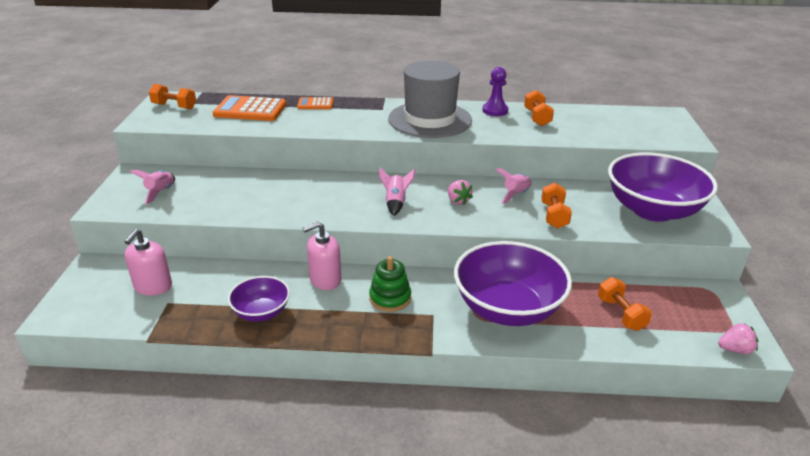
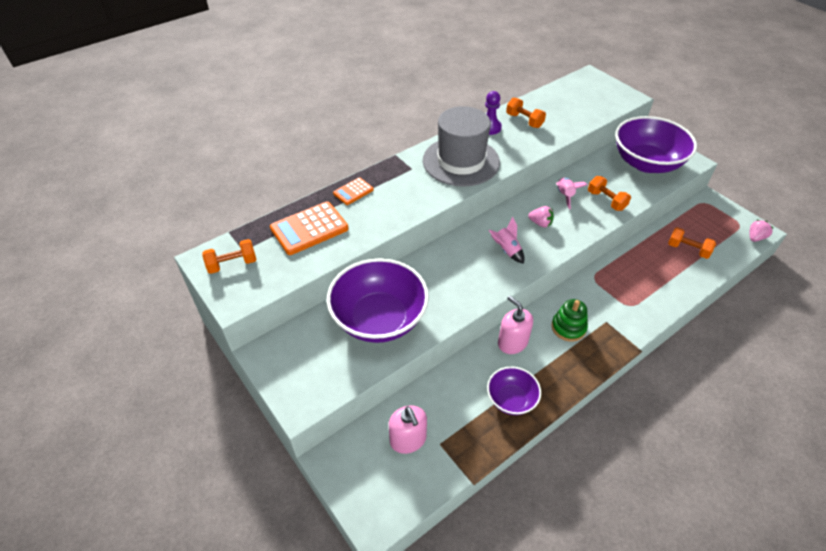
camera: 40 degrees left, 15 degrees up
pink rocket [129,170,175,204] -> none
pink soap dispenser [302,222,342,290] -> pink soap dispenser turned 120 degrees clockwise [498,296,533,354]
purple bowl [454,241,572,326] -> purple bowl moved to [327,258,429,343]

